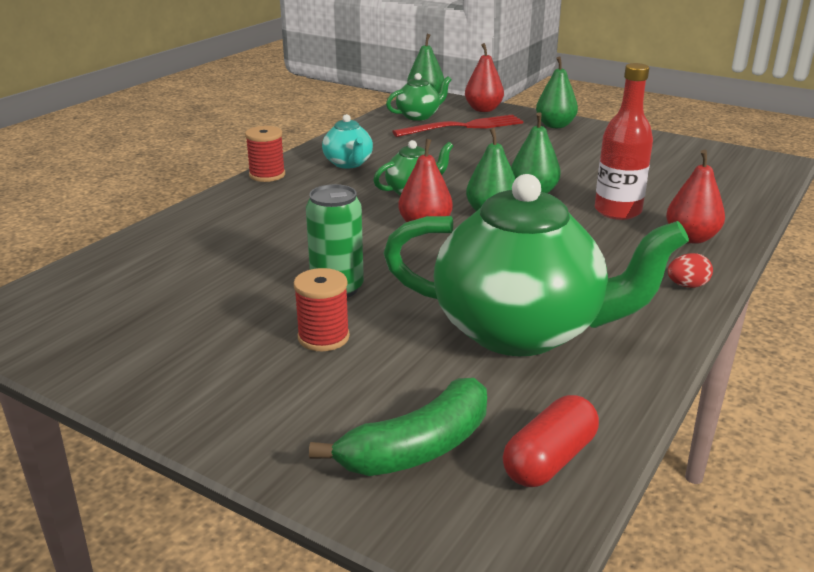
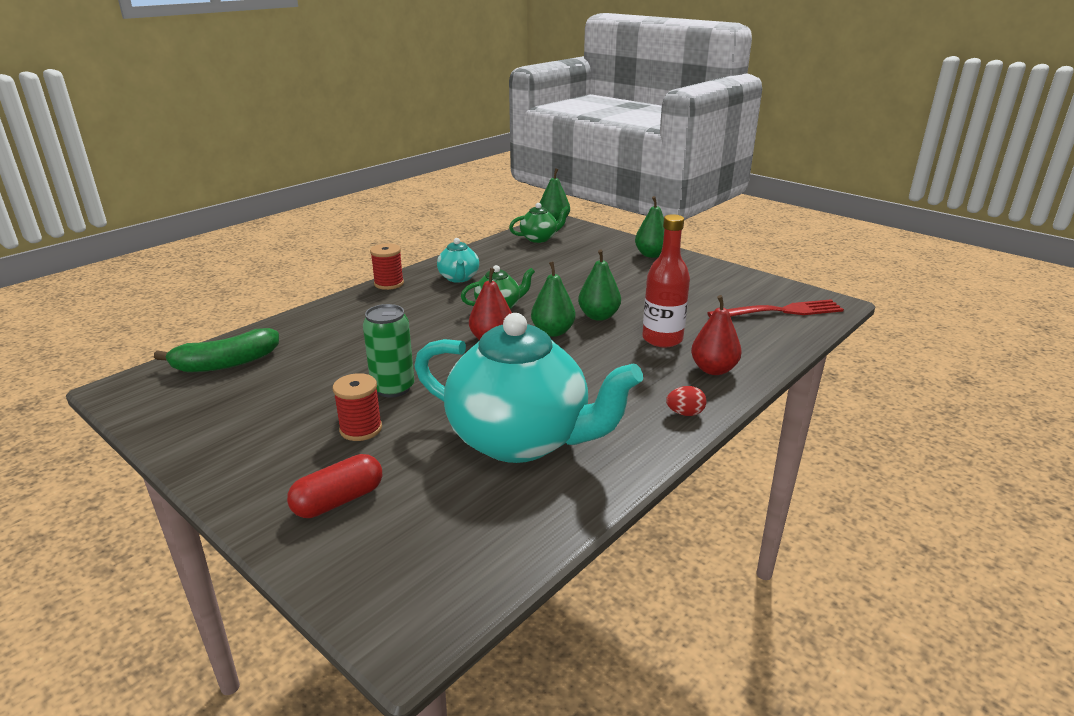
camera: 10 degrees right, 0 degrees up
green banana [309,378,487,476] -> green banana moved to [154,328,279,372]
green teapot [383,174,689,356] -> turquoise teapot [414,313,643,463]
red fork [392,114,523,137] -> red fork moved to [707,299,844,317]
red pear [465,43,504,112] -> none
red capsule [503,395,599,487] -> red capsule moved to [287,454,382,518]

